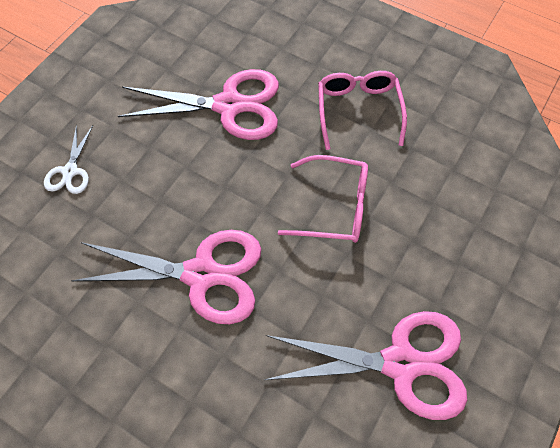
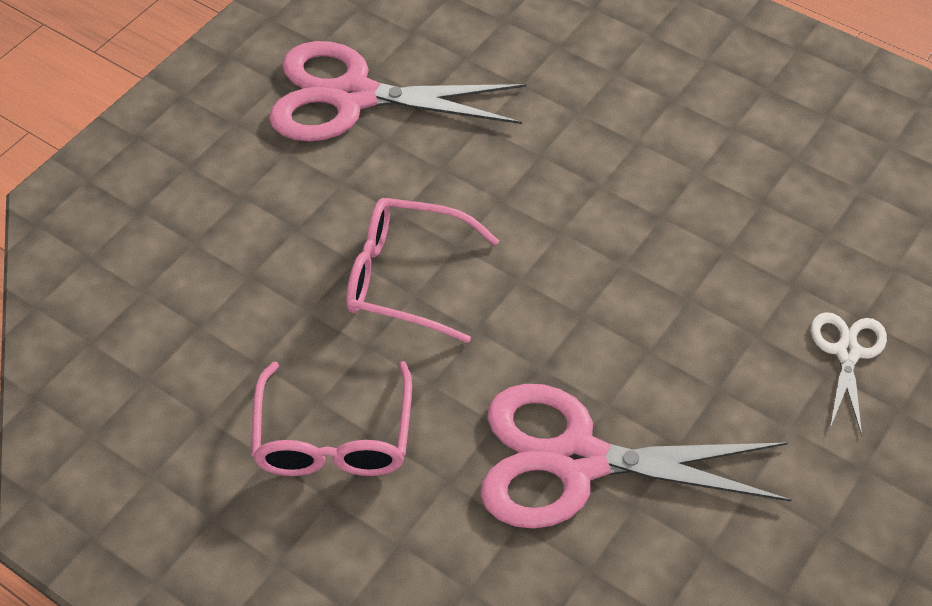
camera: 175 degrees left, 10 degrees down
pink scissors [71,230,261,324] -> none

